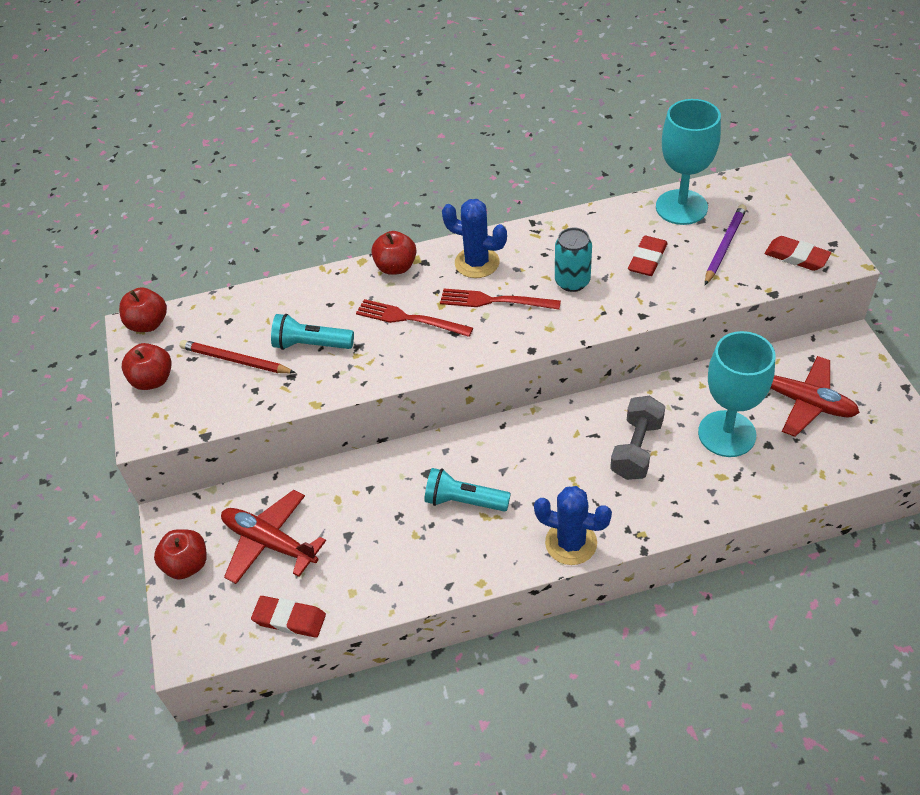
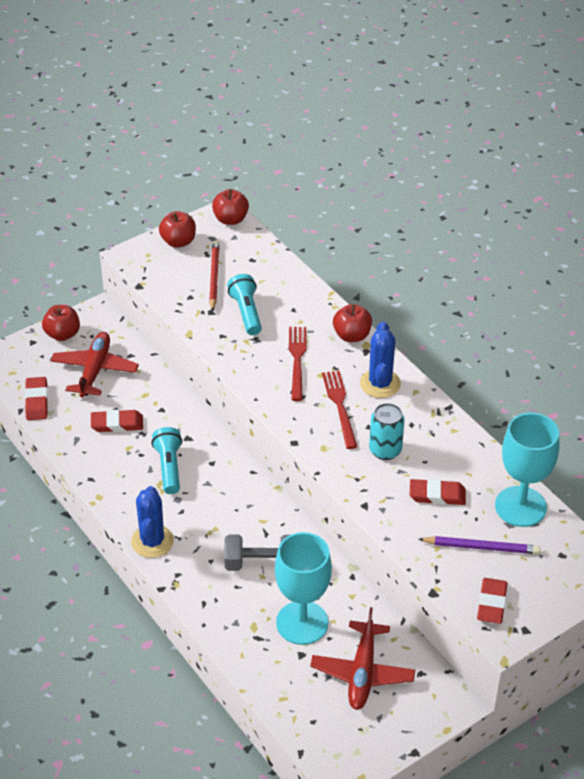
camera: 65 degrees right, 5 degrees down
none -> red eraser [91,410,143,432]

